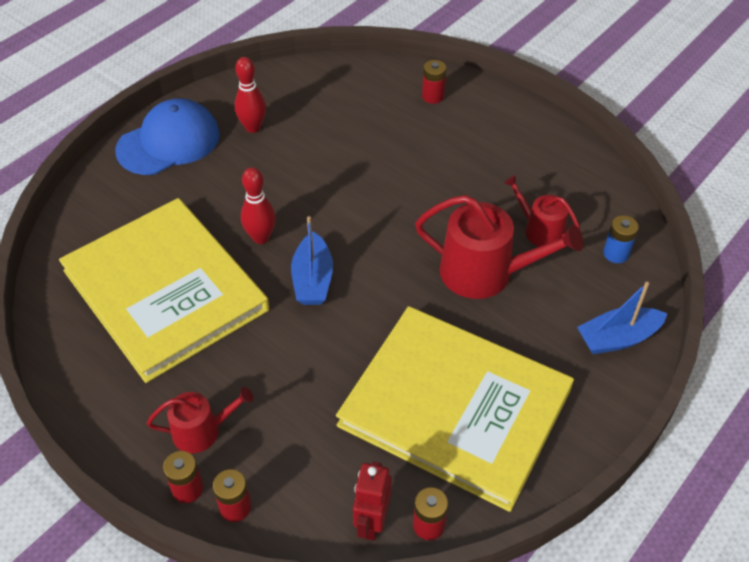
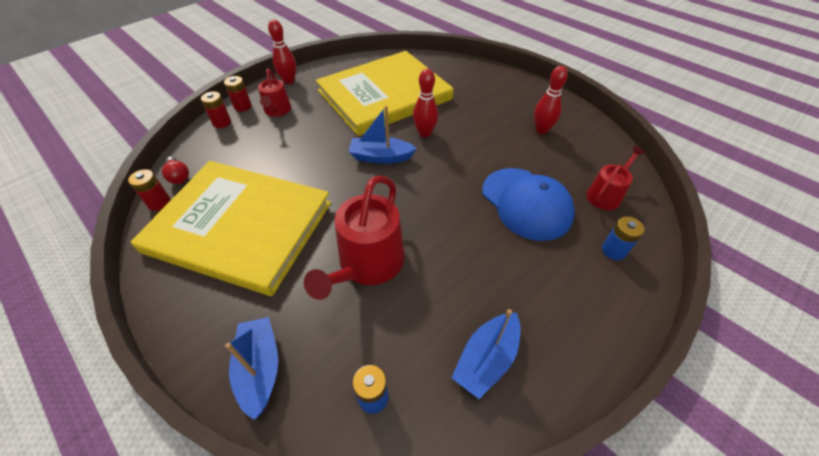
camera: 95 degrees right, 0 degrees up
blue cap [115,98,220,175] -> blue cap moved to [482,168,575,241]
yellow book [336,306,574,512] -> yellow book turned 75 degrees clockwise [131,161,331,296]
red robot [353,462,392,541] -> red light bulb [162,156,189,184]
red battery [422,60,446,104] -> blue battery [602,216,645,260]
red watering can [504,175,581,247] -> red watering can moved to [587,146,645,210]
none -> red bowling pin [268,20,296,84]
none -> blue boat [451,309,521,399]

